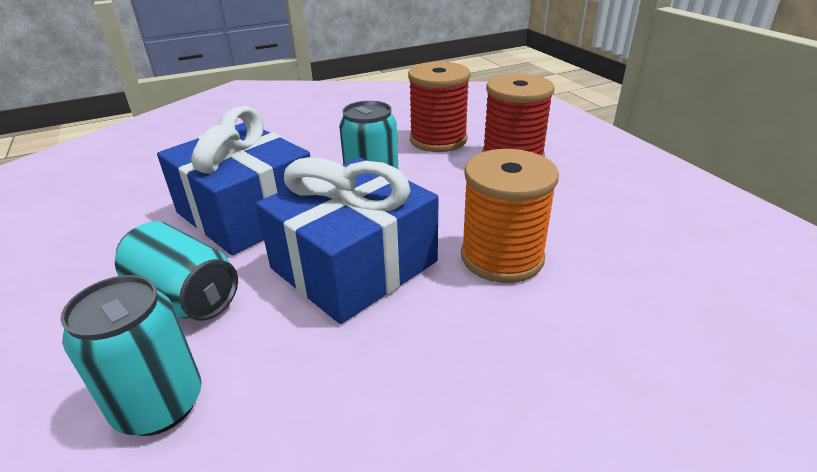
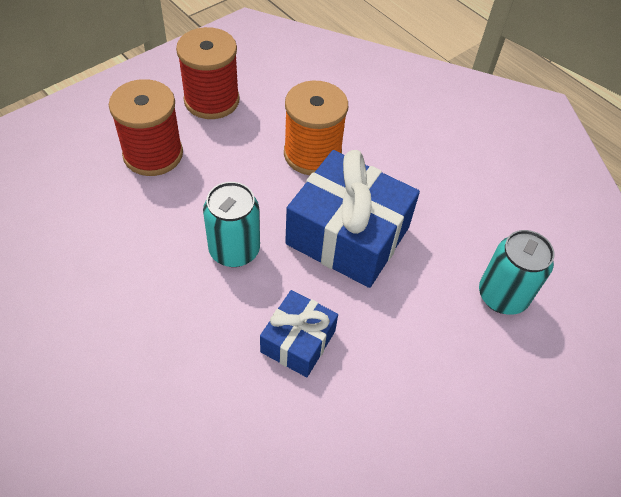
camera: 110 degrees left, 20 degrees up
turquoise can [115,221,238,321] -> none
blue gift [157,106,310,255] -> blue gift [260,290,338,377], size x0.55
red spool [408,62,471,152] -> red spool moved to [176,27,240,119]

